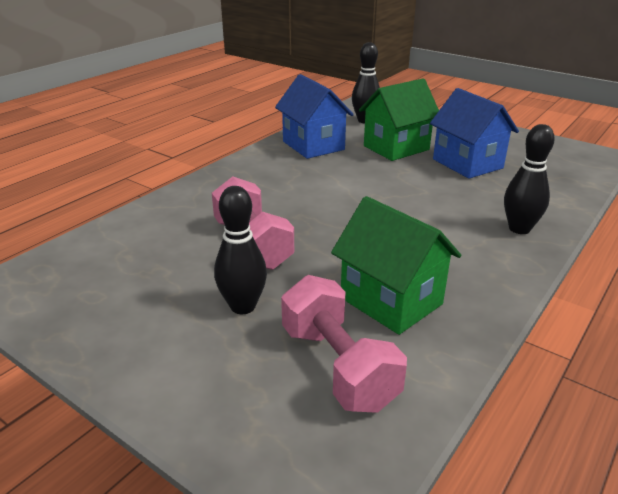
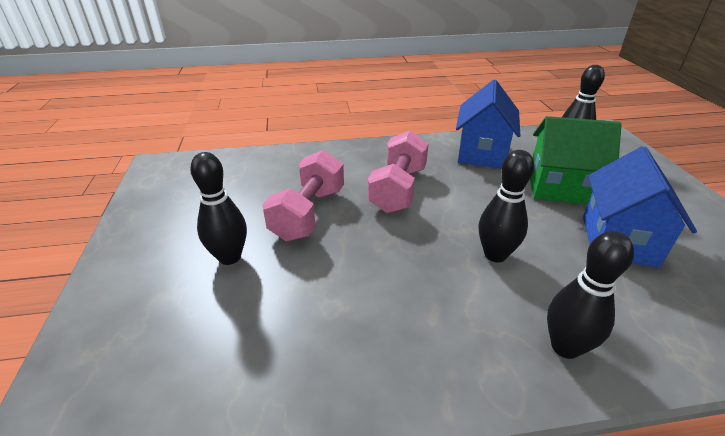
camera: 45 degrees right, 5 degrees up
pink dumbbell [281,275,407,413] -> pink dumbbell moved to [368,131,429,213]
green house [331,196,461,335] -> none
none -> black bowling pin [479,150,534,262]

